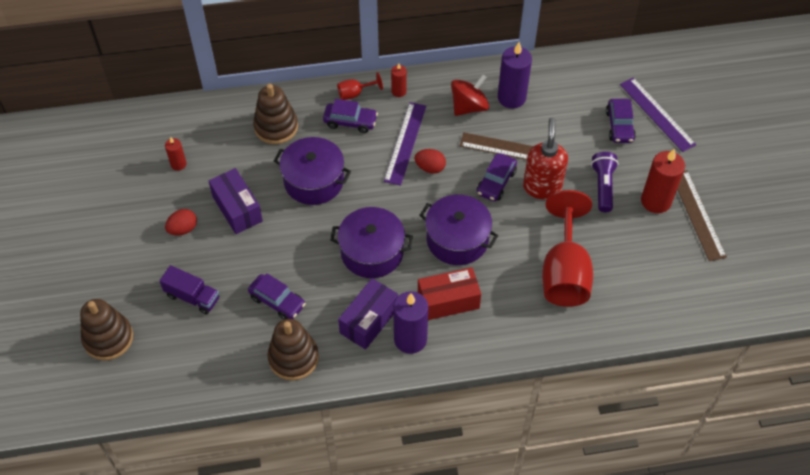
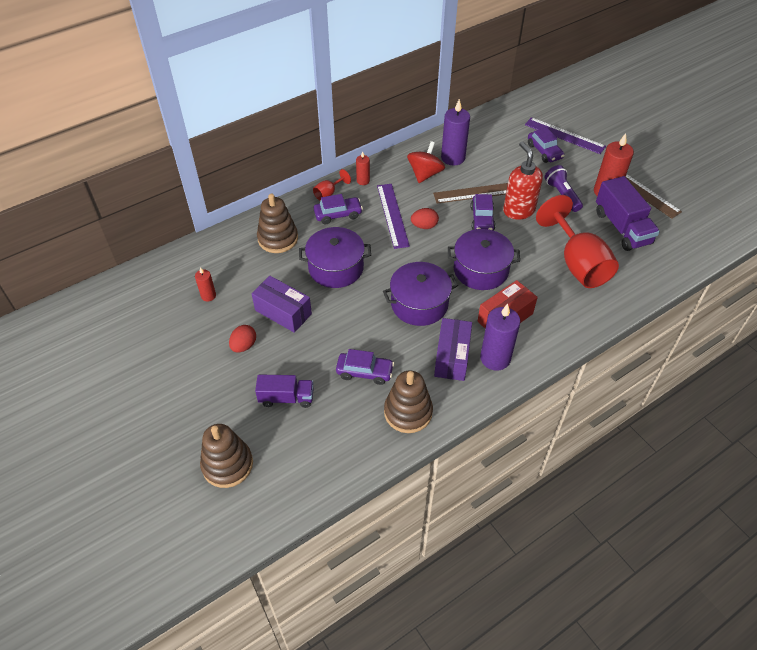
camera: 25 degrees left, 5 degrees down
none -> purple truck [596,176,660,251]

